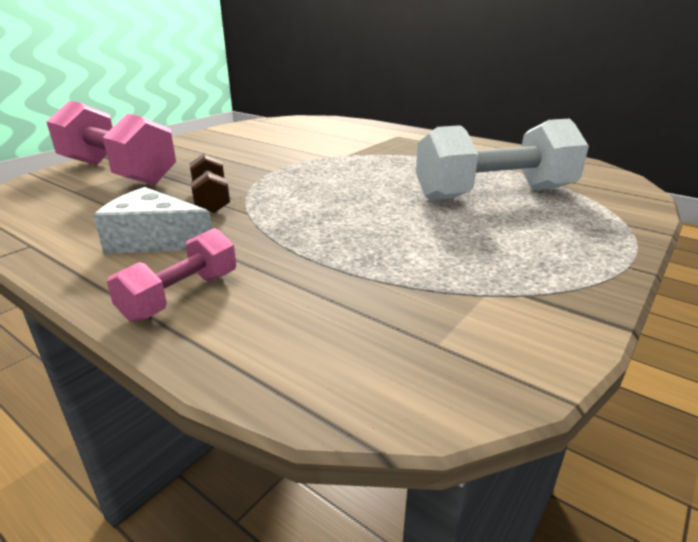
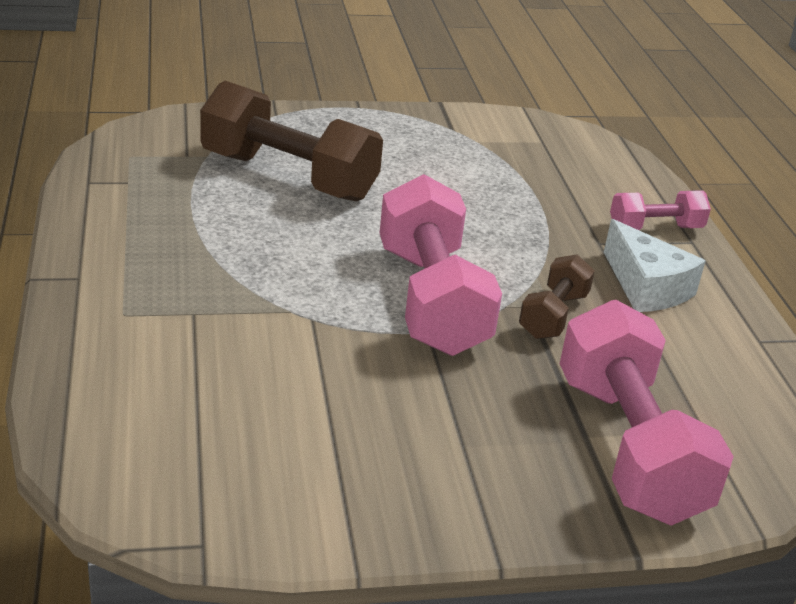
camera: 140 degrees left, 5 degrees up
white dumbbell [416,118,589,200] -> brown dumbbell [200,81,383,202]
none -> pink dumbbell [380,174,502,356]

